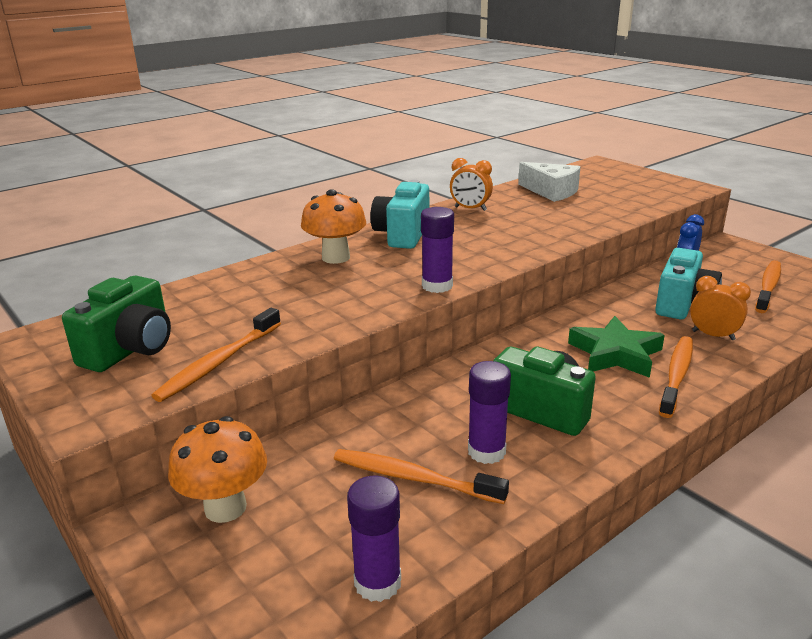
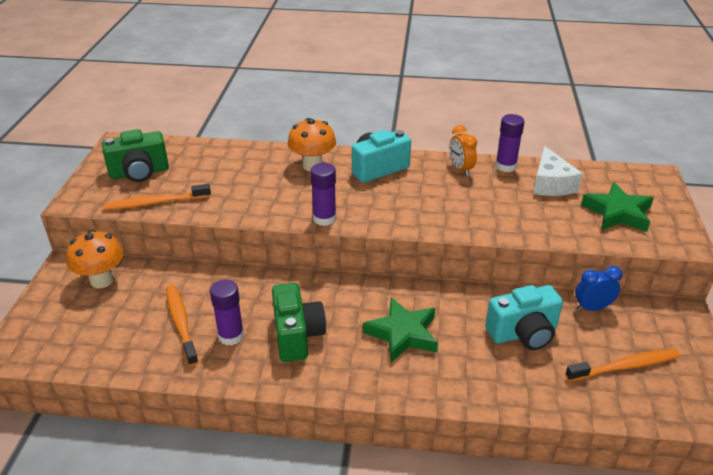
camera: 45 degrees right, 10 degrees up
purple glue stick [347,476,401,602] -> purple glue stick moved to [495,114,525,172]
orange toothbrush [659,336,693,418] -> none
orange clock [690,276,751,340] -> none
none -> green star [581,182,654,232]

